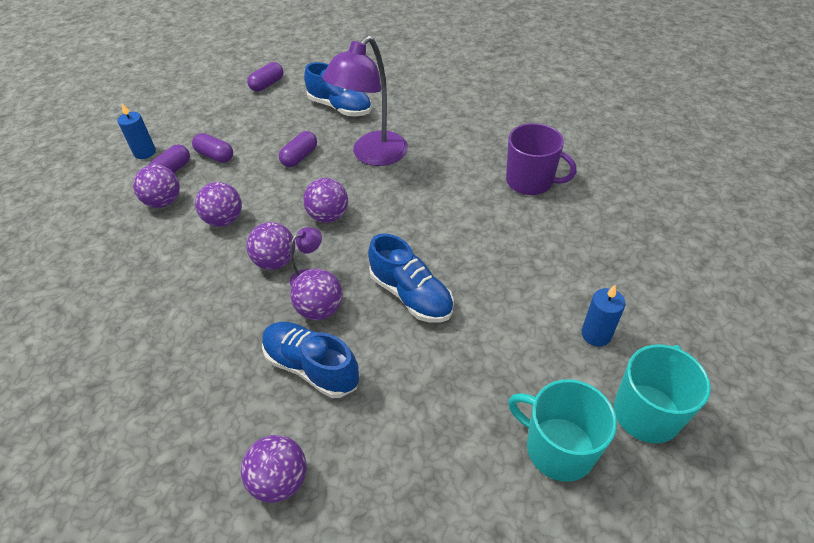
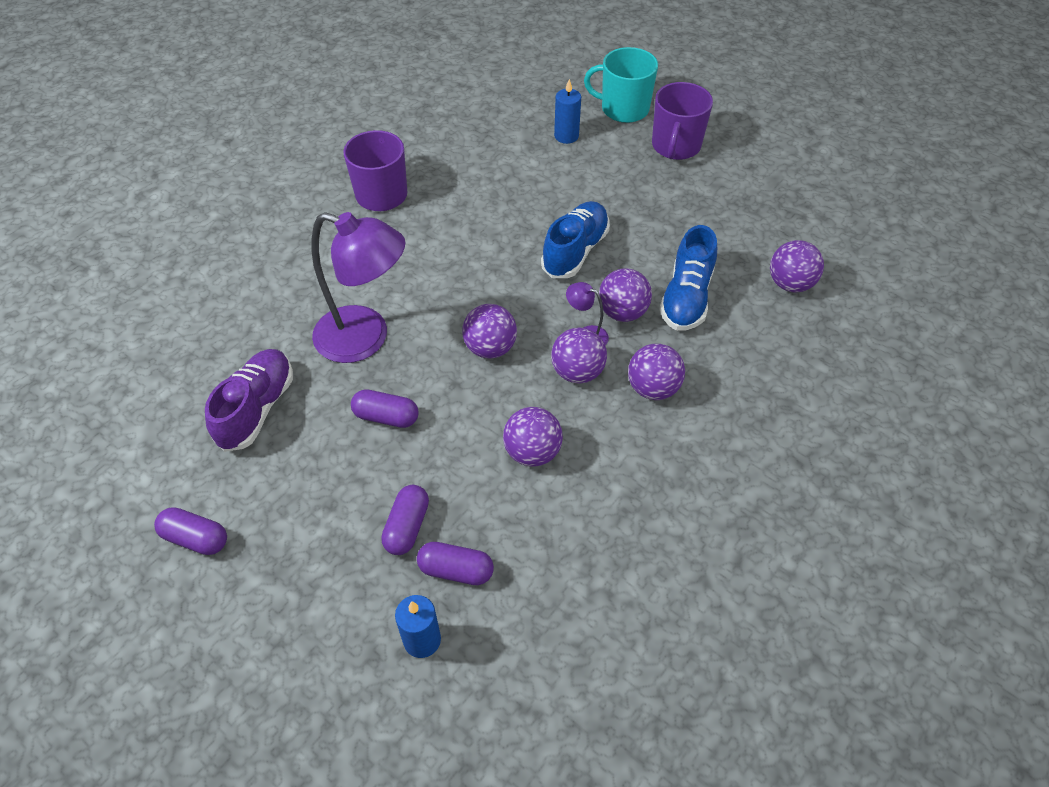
camera: 110 degrees left, 5 degrees up
purple ball [133,165,180,208] -> purple ball moved to [628,344,685,400]
blue shoe [304,62,371,116] -> purple shoe [205,349,293,452]
turquoise mug [508,379,617,482] -> purple mug [652,82,713,160]

